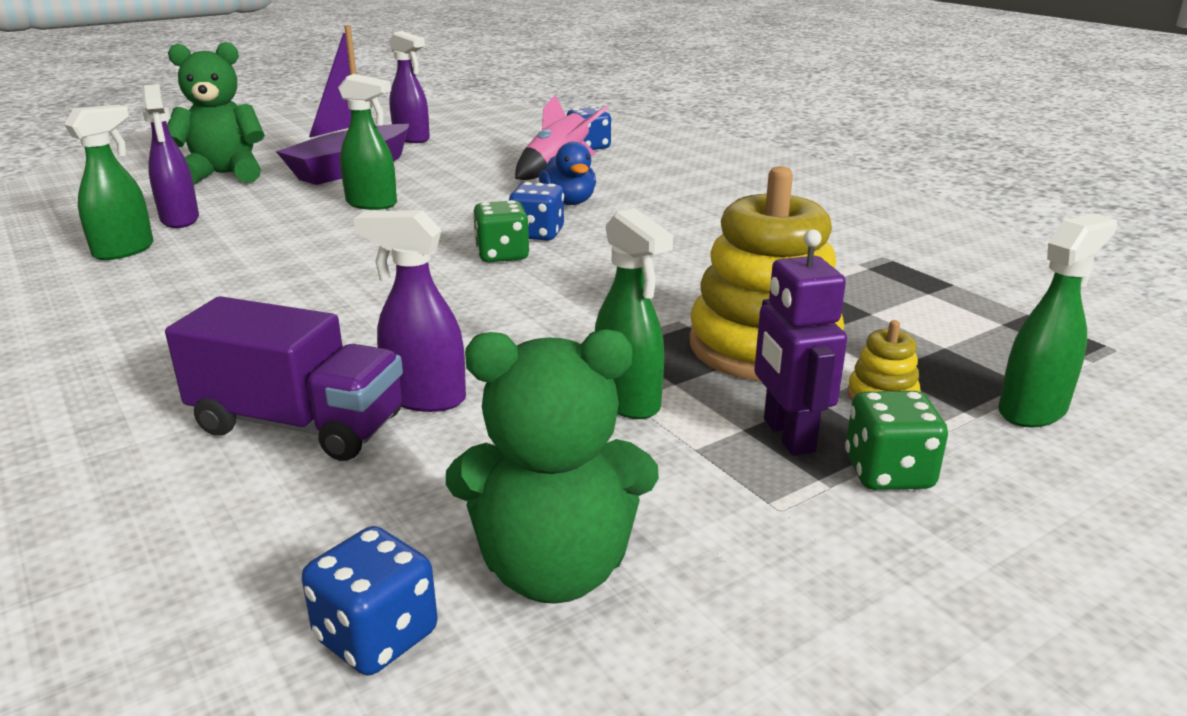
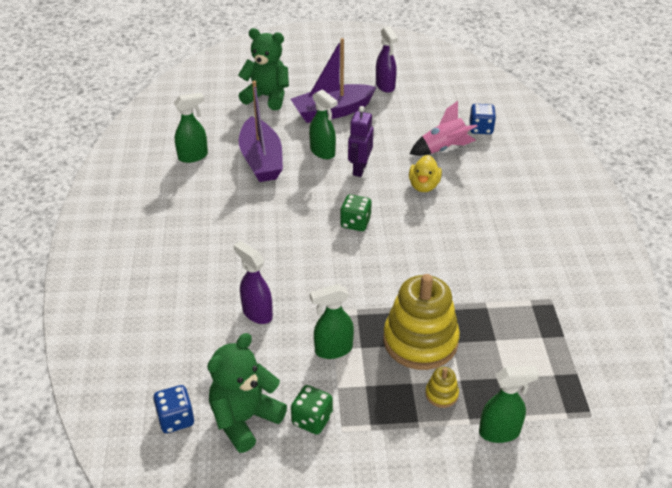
camera: 30 degrees right, 15 degrees up
purple spray bottle [142,84,199,228] -> none
purple truck [165,296,403,461] -> none
green teddy bear [446,329,659,604] -> green teddy bear turned 105 degrees clockwise [207,333,287,453]
blue dice [509,182,564,241] -> none
blue duck [539,142,596,205] -> yellow duck [409,155,442,192]
green spray bottle [595,208,673,419] -> green spray bottle turned 75 degrees clockwise [310,284,354,359]
purple robot [754,229,847,456] -> purple robot moved to [348,106,373,177]
green dice [845,391,948,490] -> green dice moved to [291,385,333,434]
none -> purple boat [239,81,283,182]

